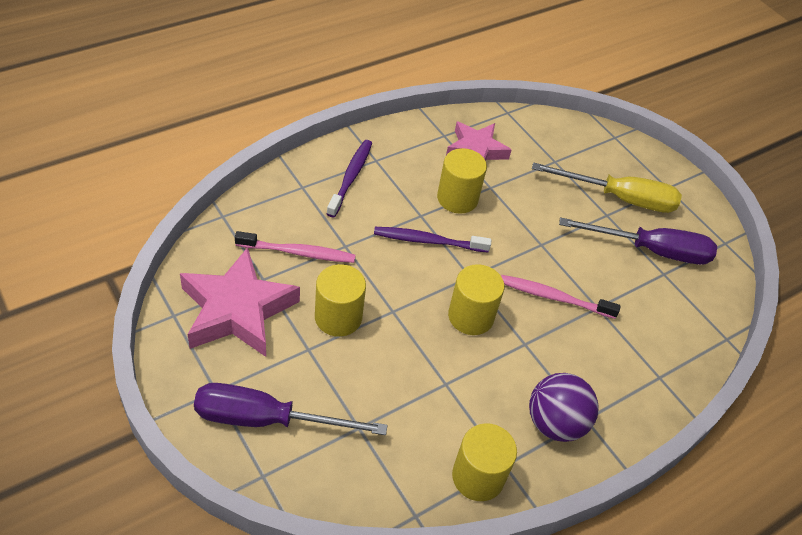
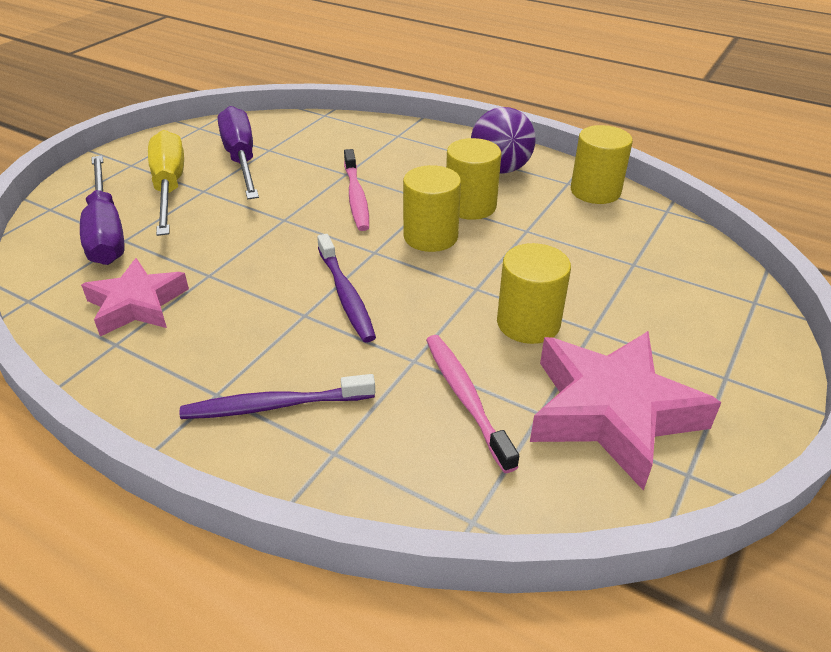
camera: 110 degrees left, 10 degrees down
purple screwdriver [194,383,388,435] -> purple screwdriver moved to [80,156,125,265]
yellow cylinder [437,148,487,214] -> yellow cylinder moved to [446,138,501,220]

